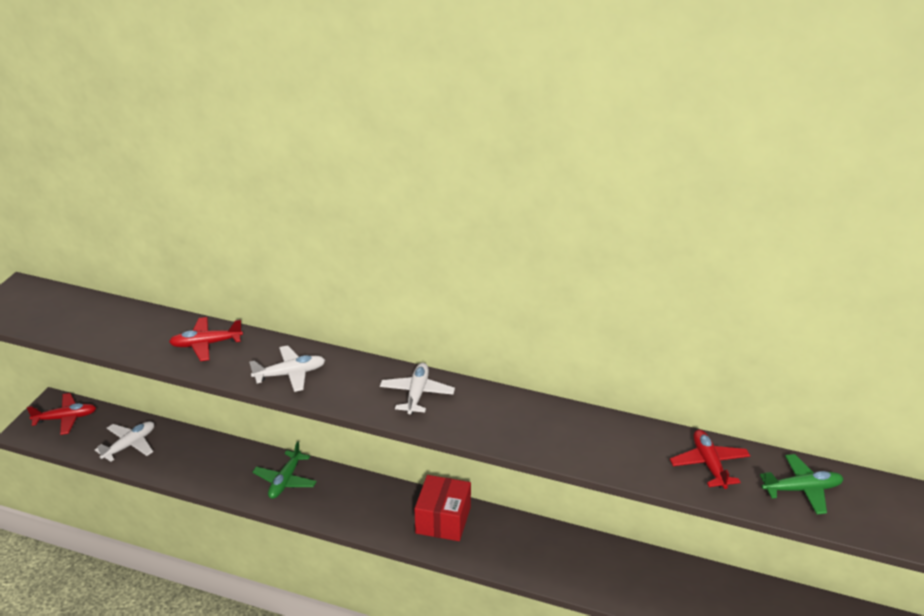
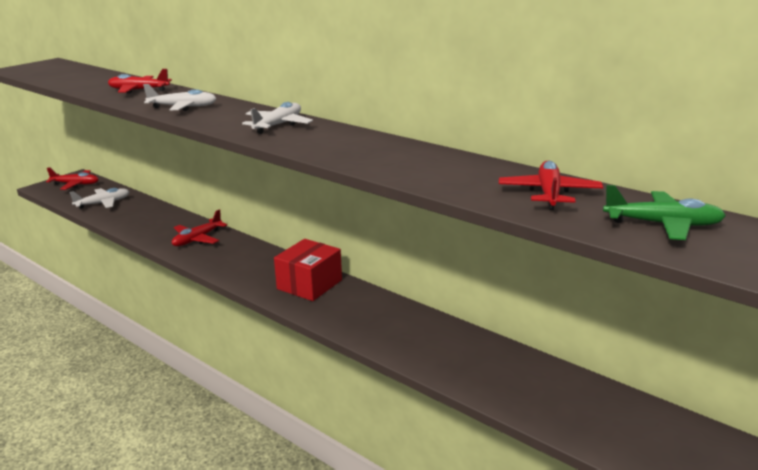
camera: 20 degrees right, 10 degrees down
green plane [253,441,317,499] -> red plane [172,209,227,246]

